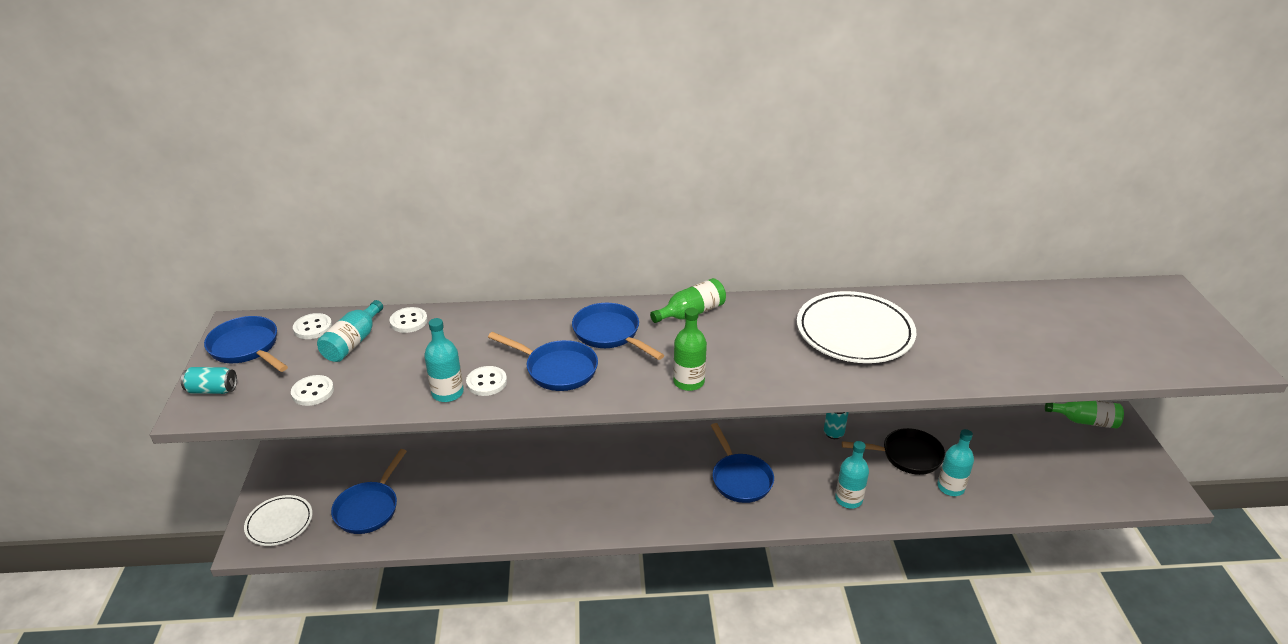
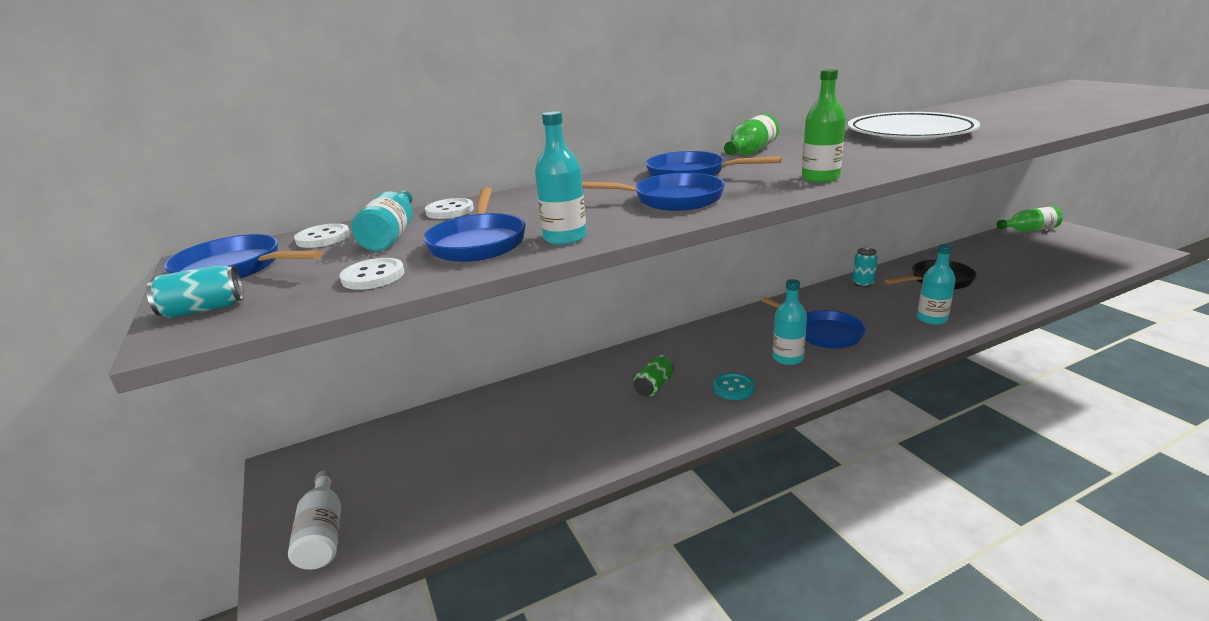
camera: 20 degrees left, 10 degrees down
white plate [244,495,313,546] -> white bottle [288,471,341,570]
blue pan [331,449,407,534] -> blue pan moved to [423,187,526,262]
white button [466,366,507,396] -> none
turquoise bottle [937,429,974,496] -> turquoise bottle moved to [773,279,807,365]
none -> green can [634,355,674,396]
none -> turquoise button [713,373,755,400]

